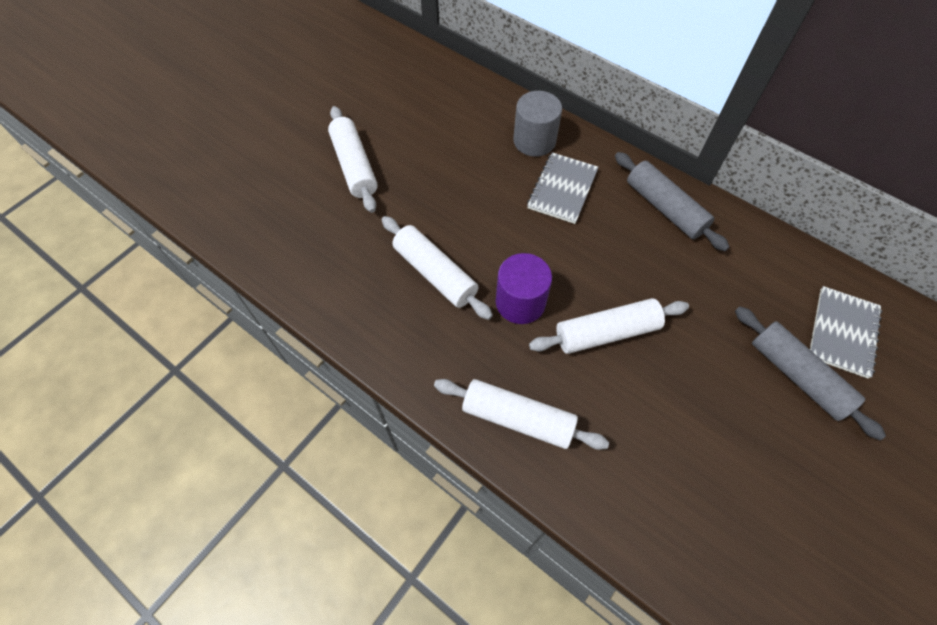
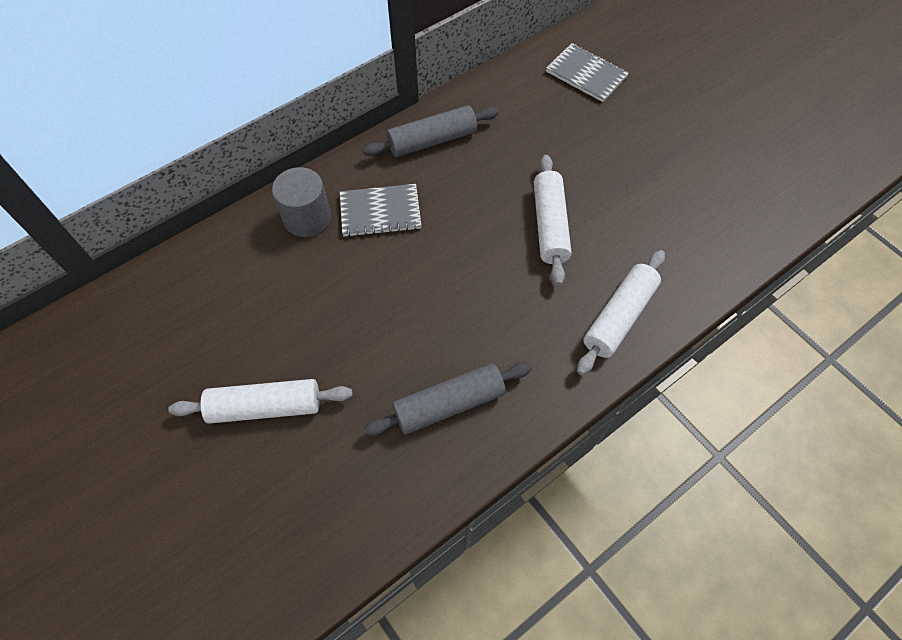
camera: 75 degrees left, 0 degrees up
white rolling pin [382,216,493,320] -> none
purple cylinder [496,253,552,324] -> none
grey notebook [527,152,599,224] -> grey notebook turned 45 degrees counterclockwise [340,184,422,237]
grey rolling pin [735,306,886,440] -> grey rolling pin moved to [363,362,532,436]

